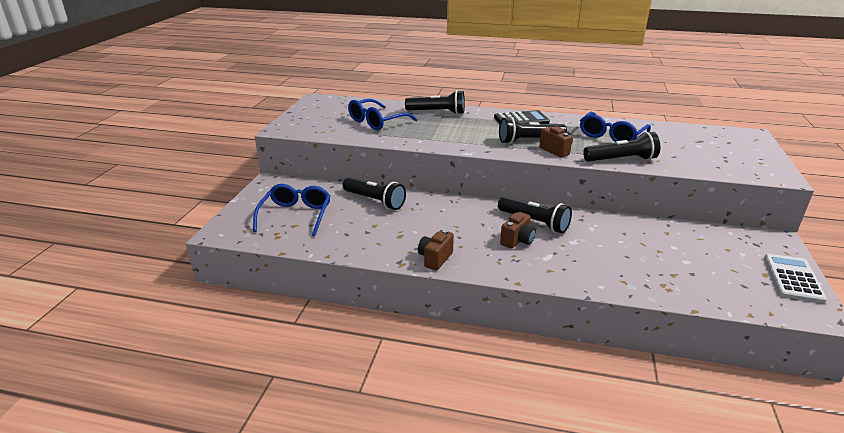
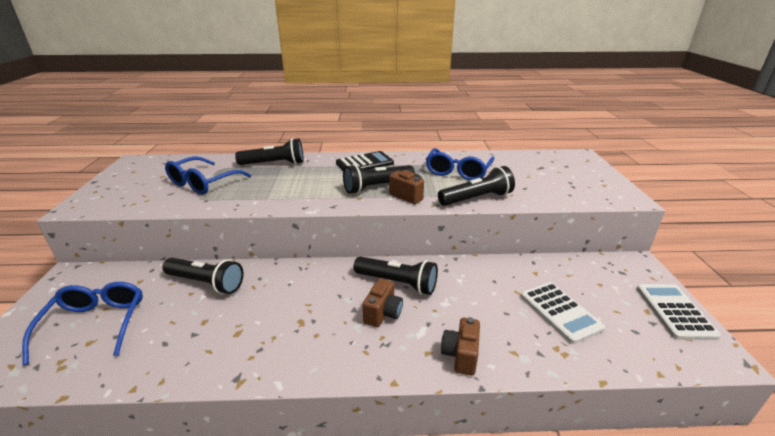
camera: 15 degrees left, 0 degrees up
brown camera [418,230,454,270] -> brown camera moved to [441,317,480,376]
none -> white calculator [521,282,605,344]

